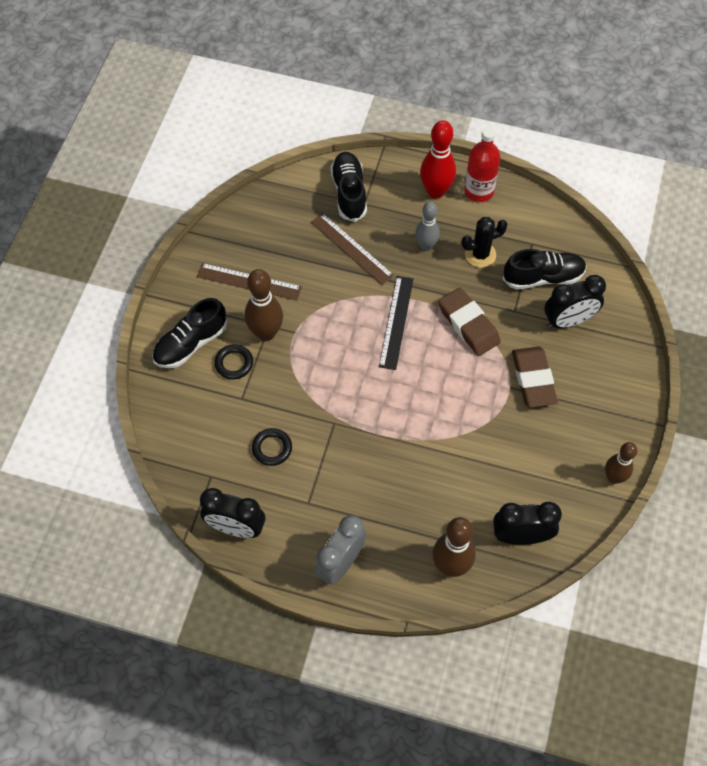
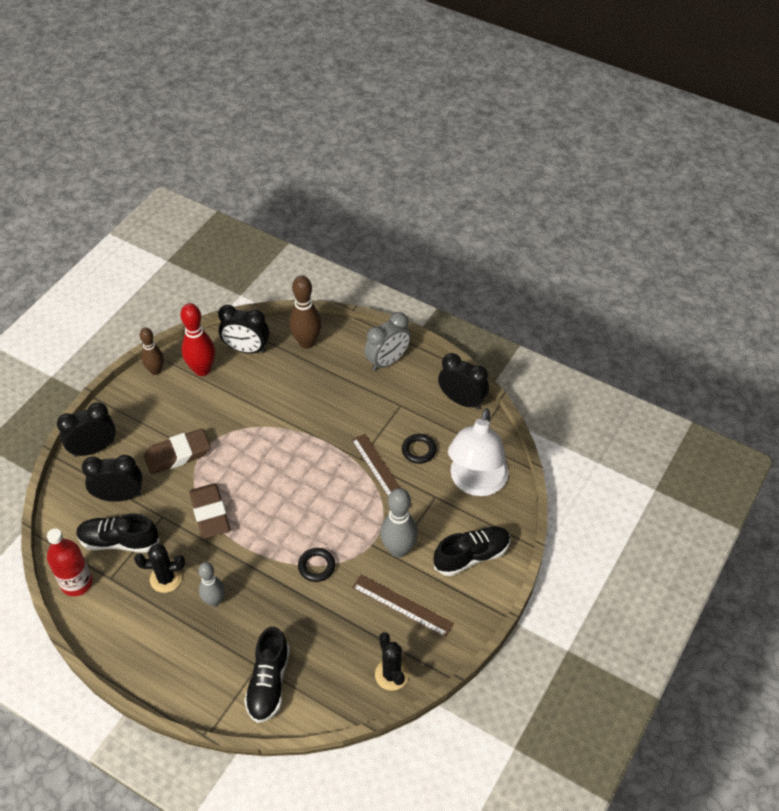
camera: 165 degrees left, 10 degrees down
black ring [214,344,253,379] -> black ring moved to [298,548,335,582]
brown bowling pin [245,269,283,341] -> grey bowling pin [380,488,418,558]
brown ruler [311,213,394,285] -> brown ruler moved to [351,434,413,508]
black ruler [379,276,413,370] -> none
red bowling pin [420,120,456,199] -> red bowling pin moved to [180,303,215,376]
red bottle [464,127,500,202] -> red bottle moved to [47,528,93,596]
brown eraser [512,346,558,408] -> brown eraser turned 60 degrees clockwise [144,428,210,474]
none -> black clock [57,402,116,457]
none -> black cactus [375,632,409,691]
none -> white lamp [448,408,509,496]

